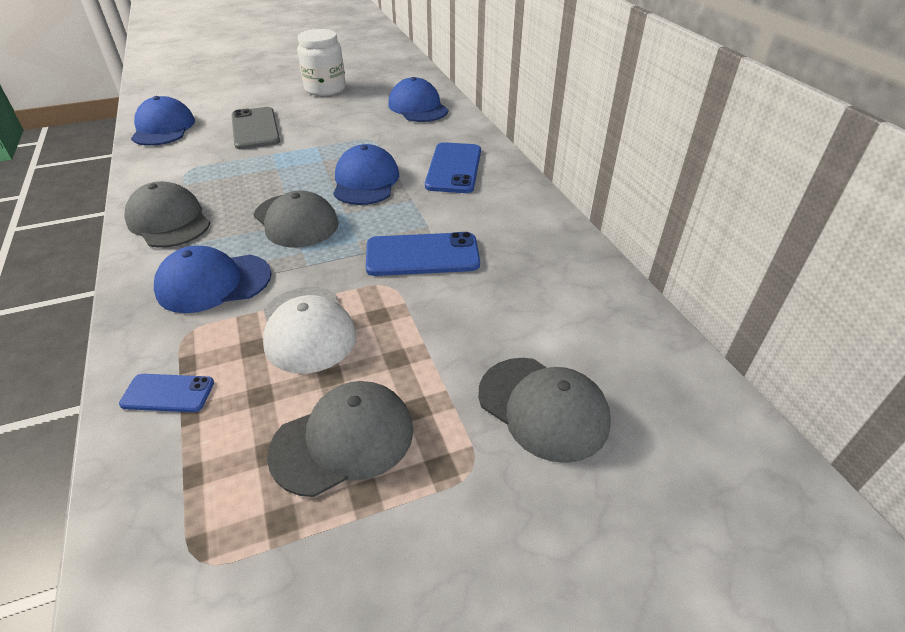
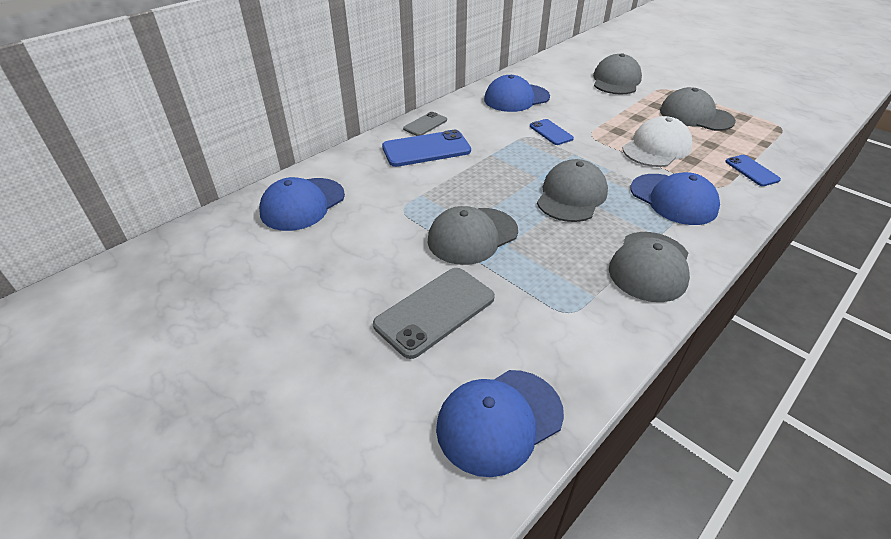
camera: 115 degrees left, 0 degrees up
white jar [297,29,346,96] -> none
blue cap [333,144,399,205] -> blue cap moved to [484,75,550,112]
blue phone [366,232,480,276] -> blue phone [530,119,574,145], size x0.57
none -> grey phone [403,112,447,136]
none -> grey cap [427,206,518,265]

